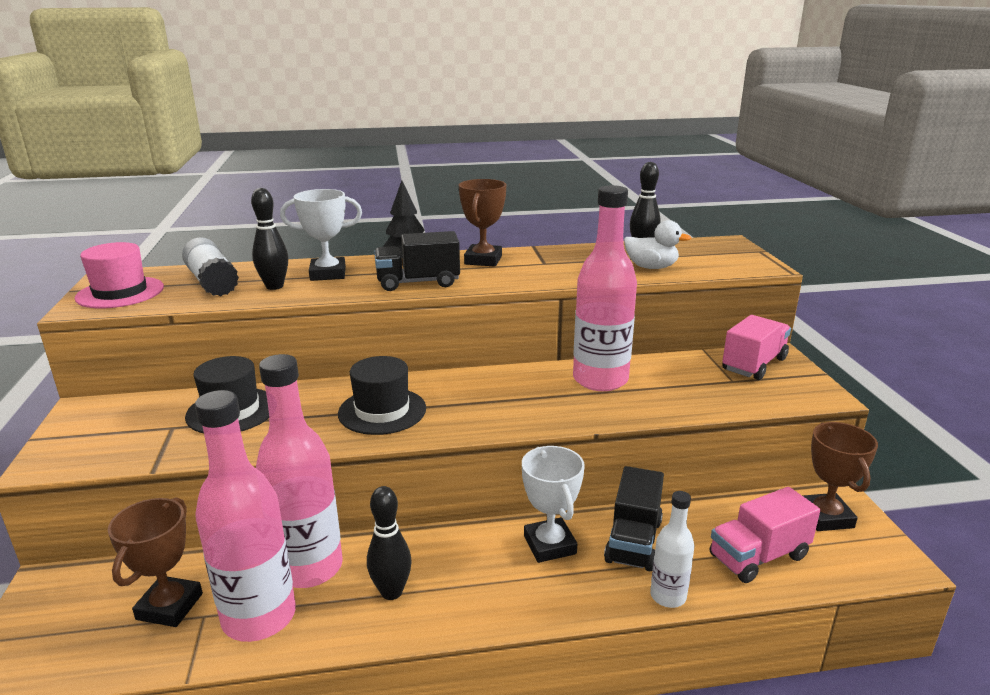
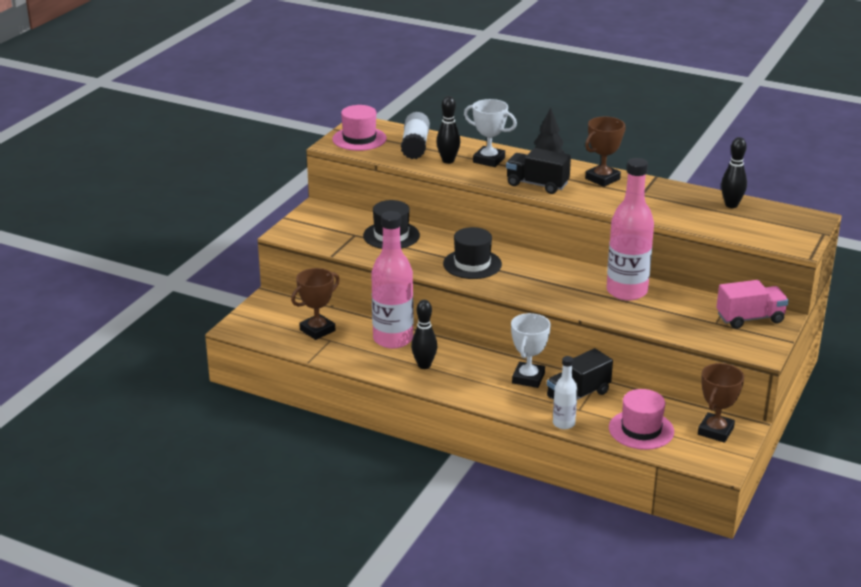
camera: 35 degrees right, 5 degrees up
pink bottle [195,390,296,642] -> none
white duck [624,220,691,269] -> none
pink truck [710,487,820,583] -> pink hat [609,389,674,450]

